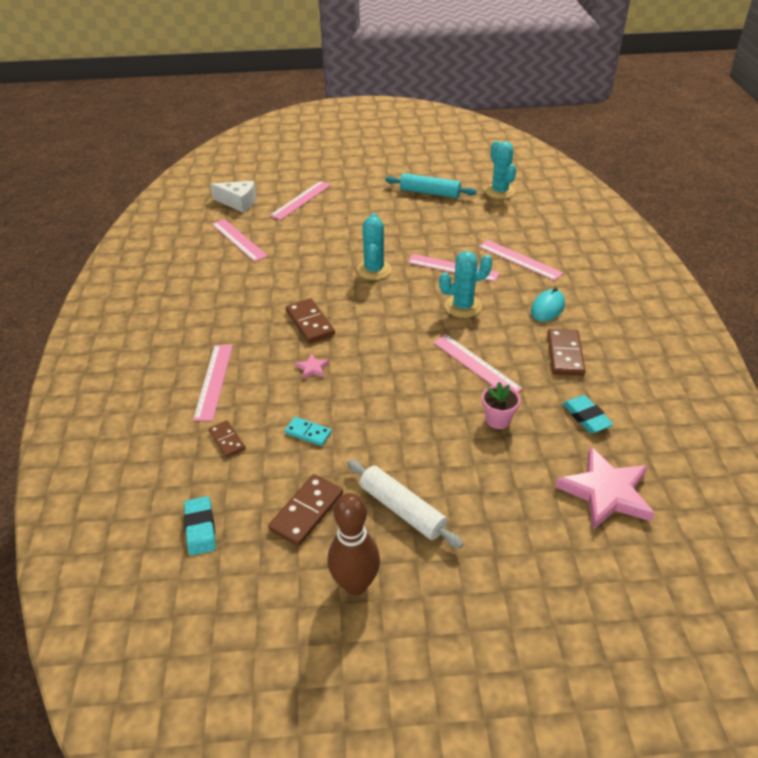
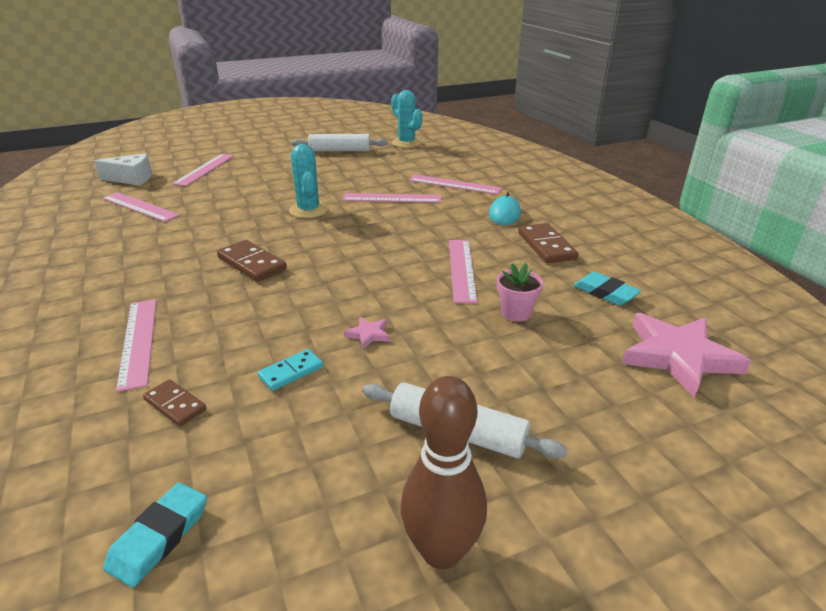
camera: 20 degrees left, 10 degrees down
turquoise eraser [184,496,216,556] -> turquoise eraser turned 60 degrees clockwise [103,483,207,588]
brown domino [268,474,343,546] -> none
turquoise domino [285,417,332,446] -> turquoise domino turned 45 degrees counterclockwise [258,349,323,391]
pink star [295,353,329,379] -> pink star moved to [344,317,390,349]
turquoise rolling pin [385,173,477,198] -> white rolling pin [291,134,387,152]
pink ruler [433,335,523,392] -> pink ruler turned 60 degrees clockwise [449,240,477,303]
turquoise cactus [439,251,493,318] -> none

